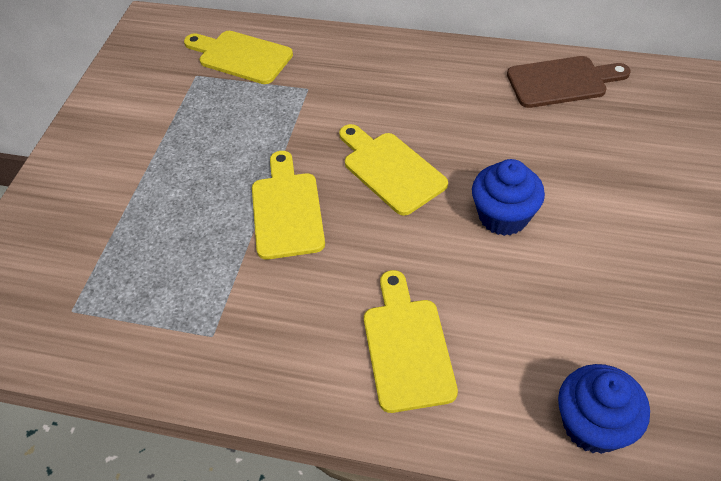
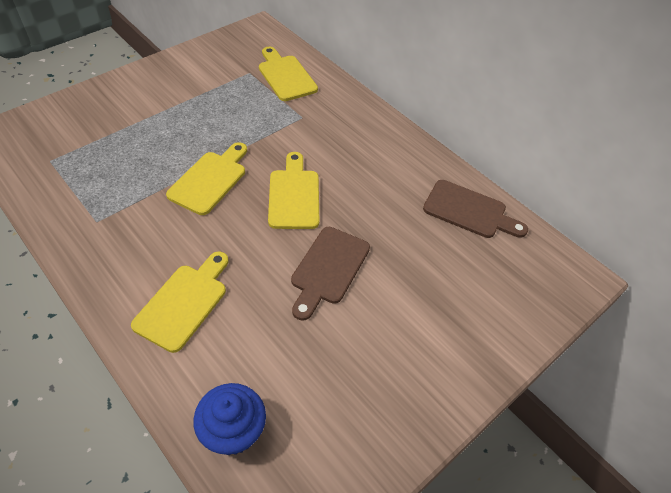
camera: 30 degrees right, 0 degrees up
blue cupcake [472,159,545,236] -> brown cutting board [291,227,370,321]

